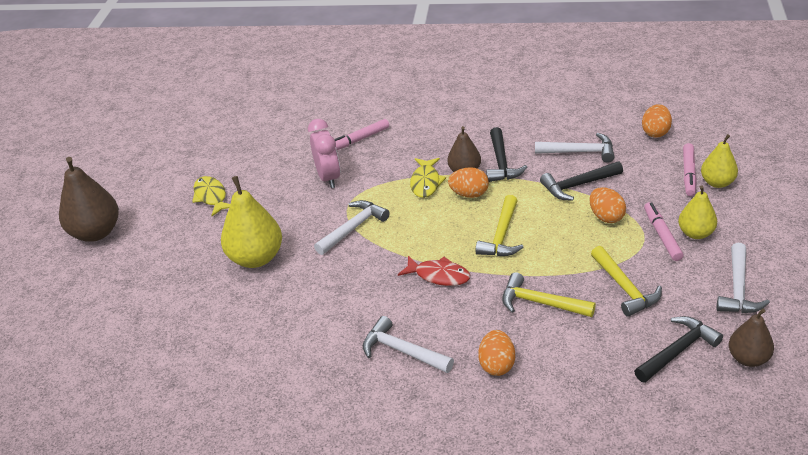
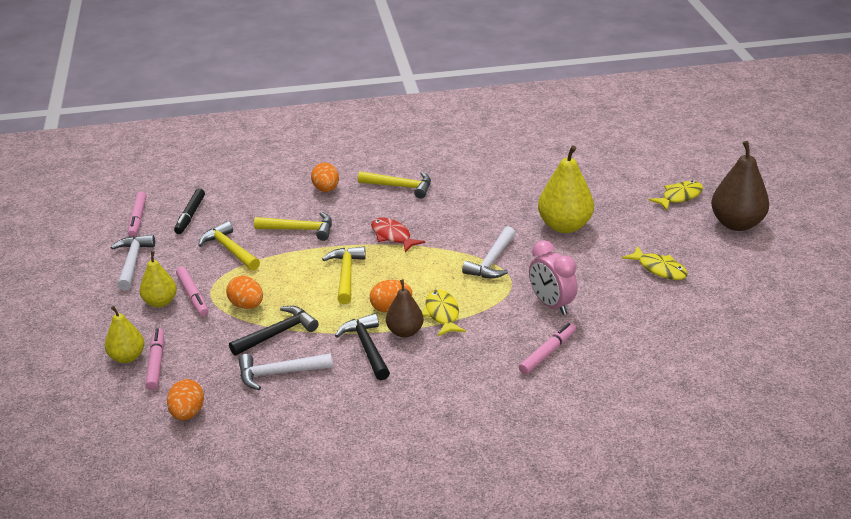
camera: 160 degrees right, 5 degrees down
white hammer [363,316,454,373] -> yellow hammer [358,171,431,199]
red fish [398,256,470,286] -> red fish turned 45 degrees clockwise [371,218,425,253]
black hammer [634,316,723,383] -> black marker [174,188,205,234]
brown pear [729,309,774,367] -> pink marker [128,191,147,237]
none -> yellow fish [648,181,703,211]

